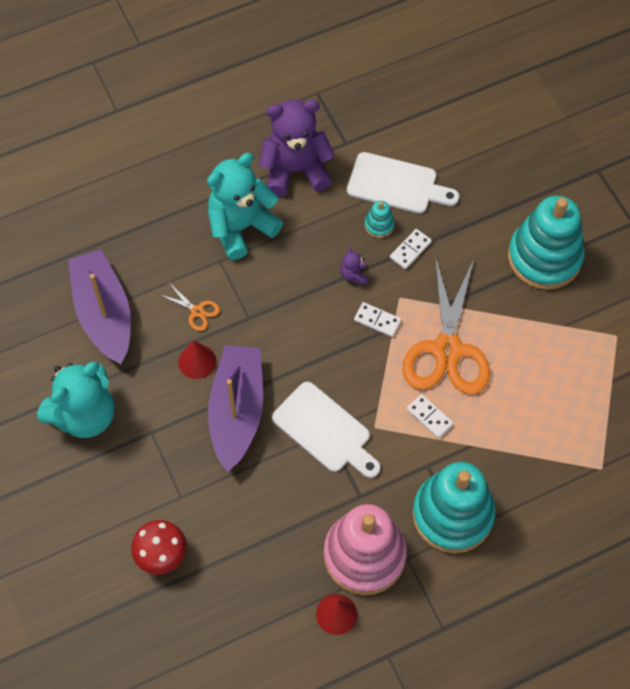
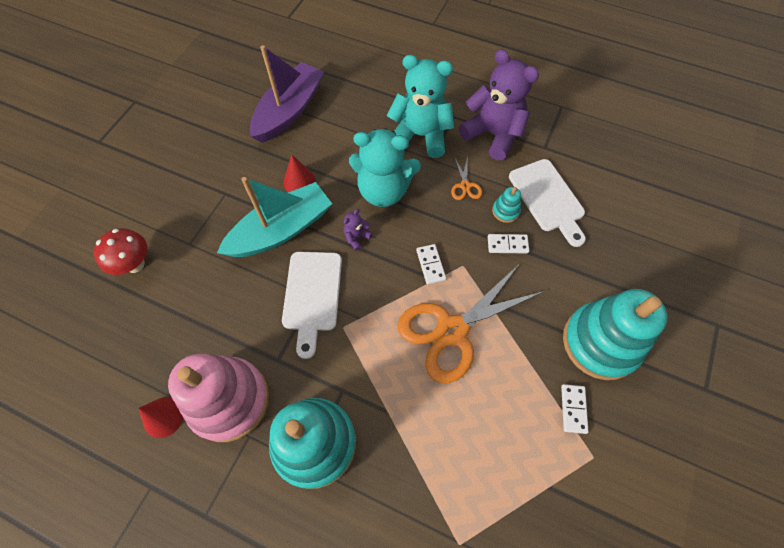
camera: 50 degrees right, 0 degrees up
turquoise teddy bear [37,362,114,438] -> turquoise teddy bear moved to [349,128,421,207]
orange scissors [159,283,220,331] -> orange scissors moved to [451,156,482,200]
purple boat [208,345,263,472] -> turquoise boat [217,177,332,257]
purple teddy bear [340,247,368,284] -> purple teddy bear moved to [344,209,373,251]
white domino [407,394,453,438] -> white domino moved to [561,384,589,434]

